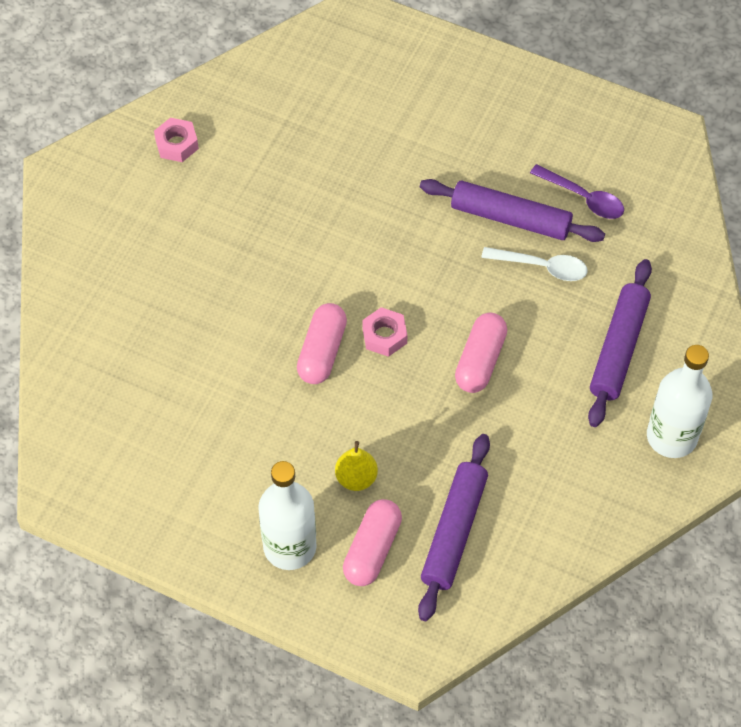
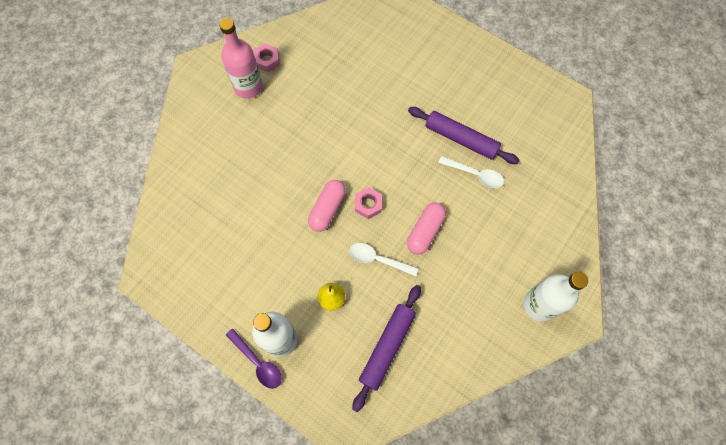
camera: 10 degrees right, 10 degrees up
pink capsule [343,499,402,586] -> none
purple spoon [530,164,624,219] -> purple spoon moved to [226,328,282,389]
purple rolling pin [588,259,652,427] -> none
none -> pink bottle [219,18,263,99]
none -> white spoon [349,243,419,276]

